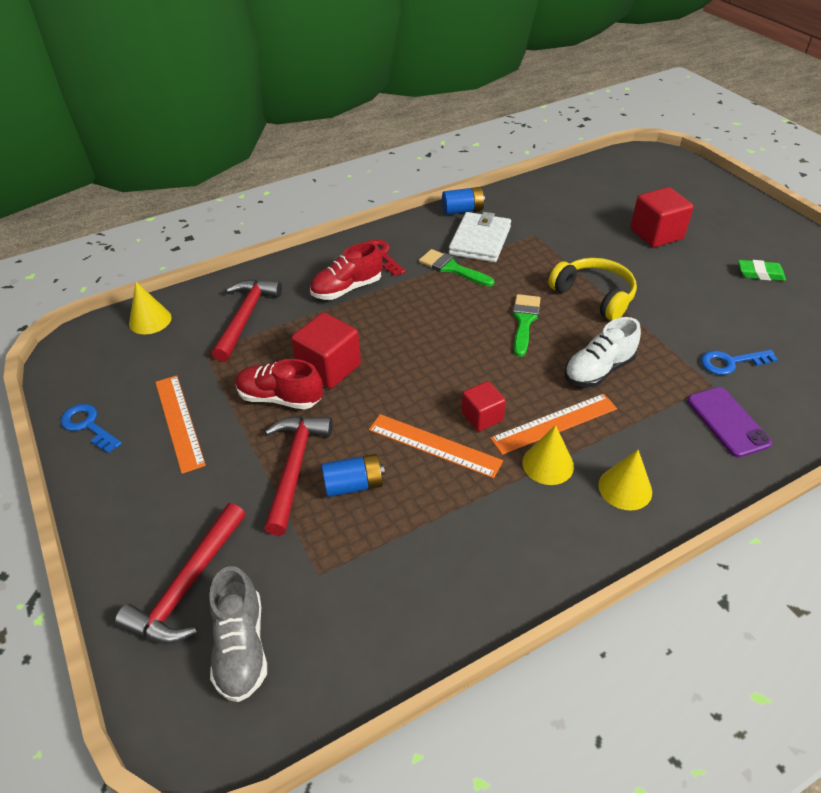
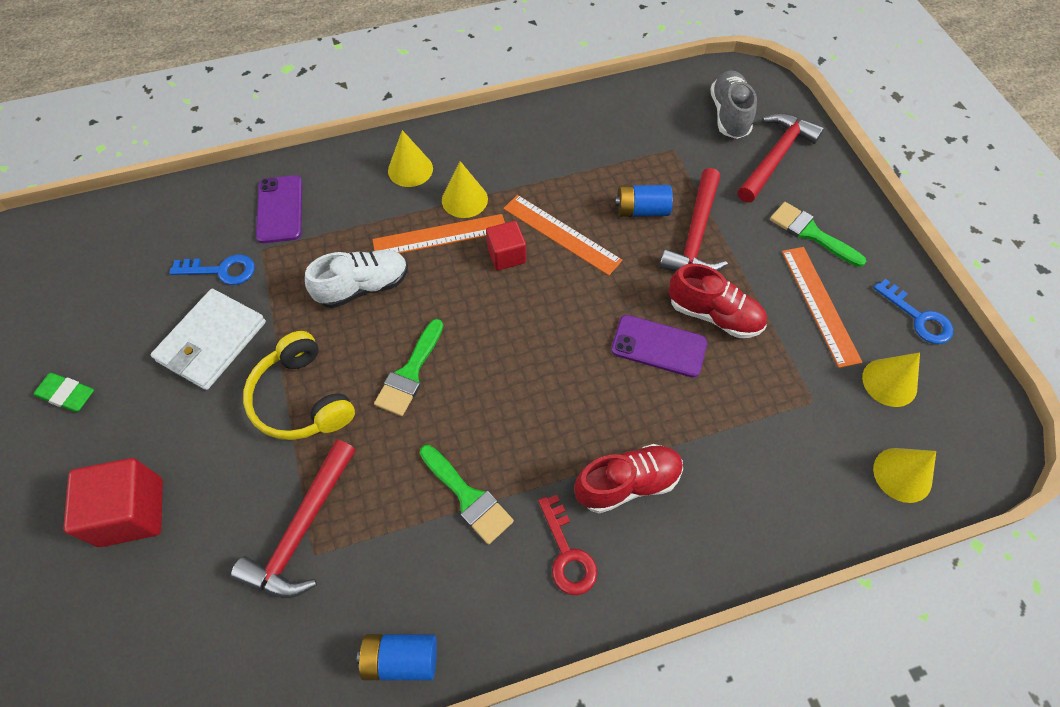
camera: 170 degrees left, 15 degrees up
red hammer [212,279,282,362] -> red hammer moved to [231,440,356,598]
red cube [291,312,361,389] -> purple phone [611,315,707,378]
white wallet [449,212,511,262] -> white wallet moved to [151,289,266,390]
none -> green brush [770,202,866,267]
none -> yellow cone [862,353,920,407]

